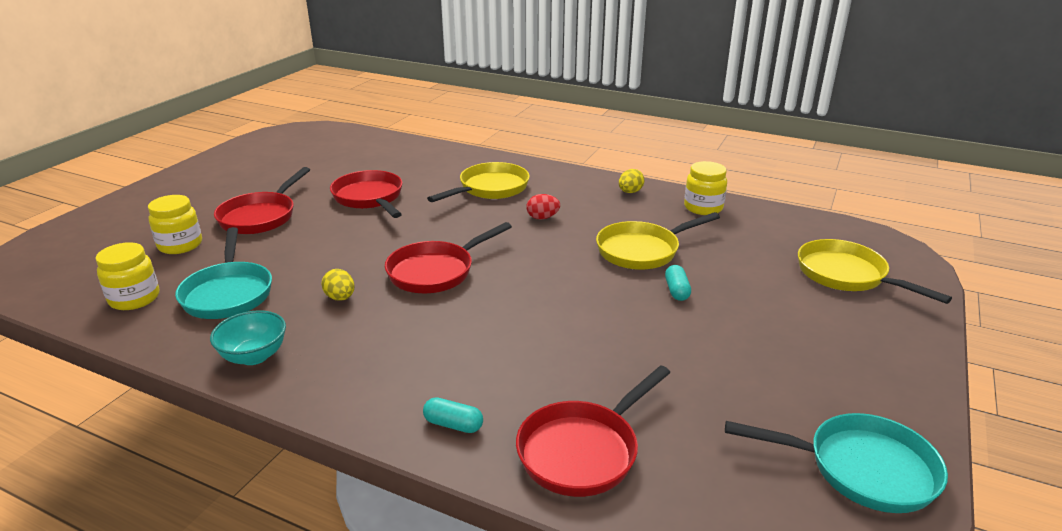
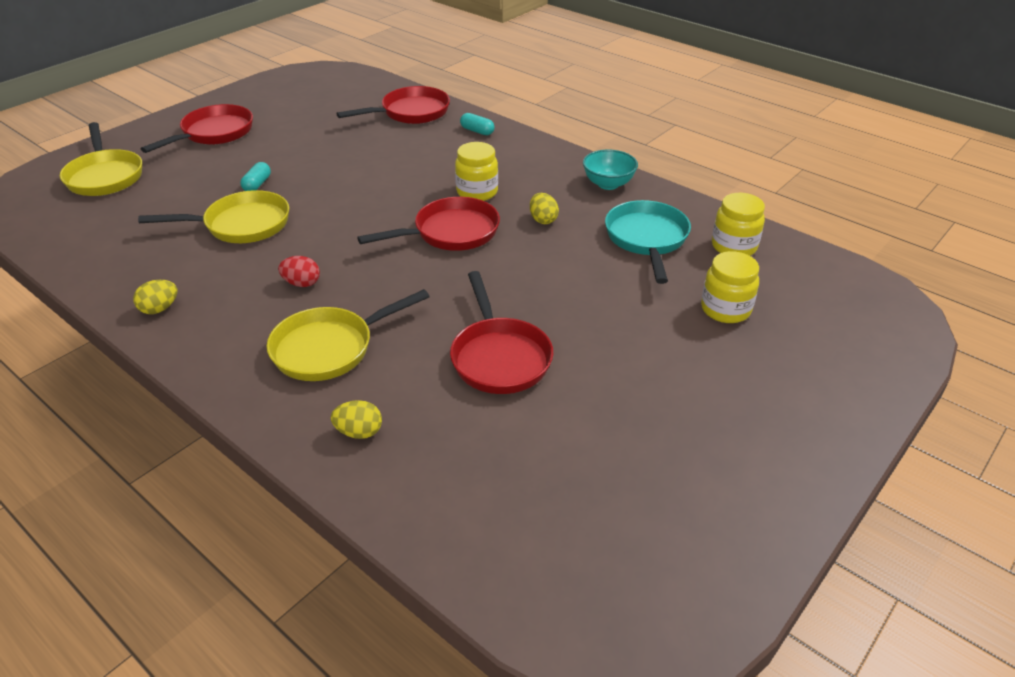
camera: 165 degrees left, 10 degrees up
red pan [214,167,310,234] -> red pan moved to [141,104,253,153]
yellow jar [684,161,727,215] -> yellow jar moved to [455,142,498,201]
turquoise pan [725,413,948,513] -> none
none -> yellow egg [331,400,382,439]

